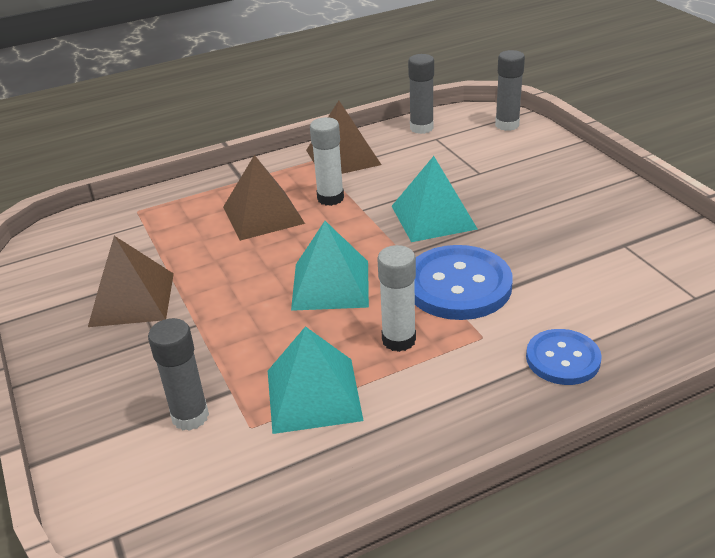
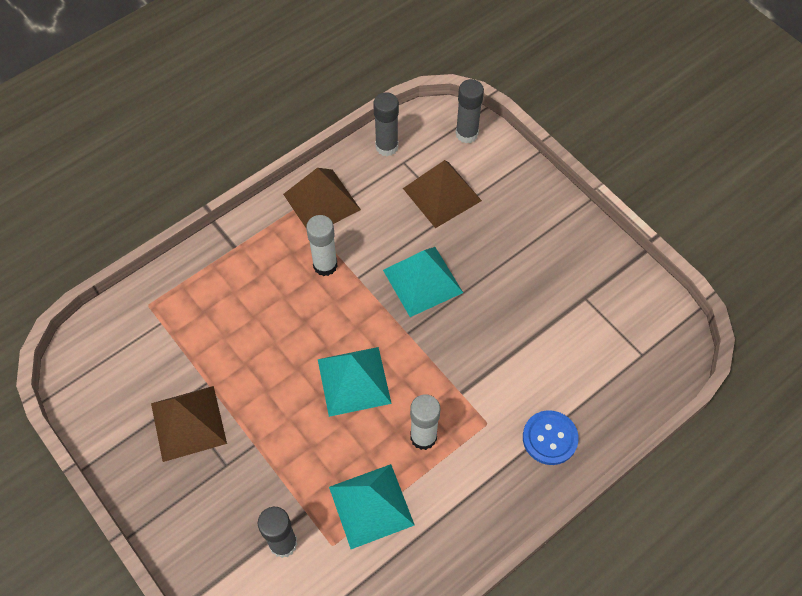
camera: 15 degrees left, 25 degrees up
brown pyramid [223,155,305,241] -> brown pyramid moved to [403,160,482,228]
blue button [414,245,513,320] -> none

